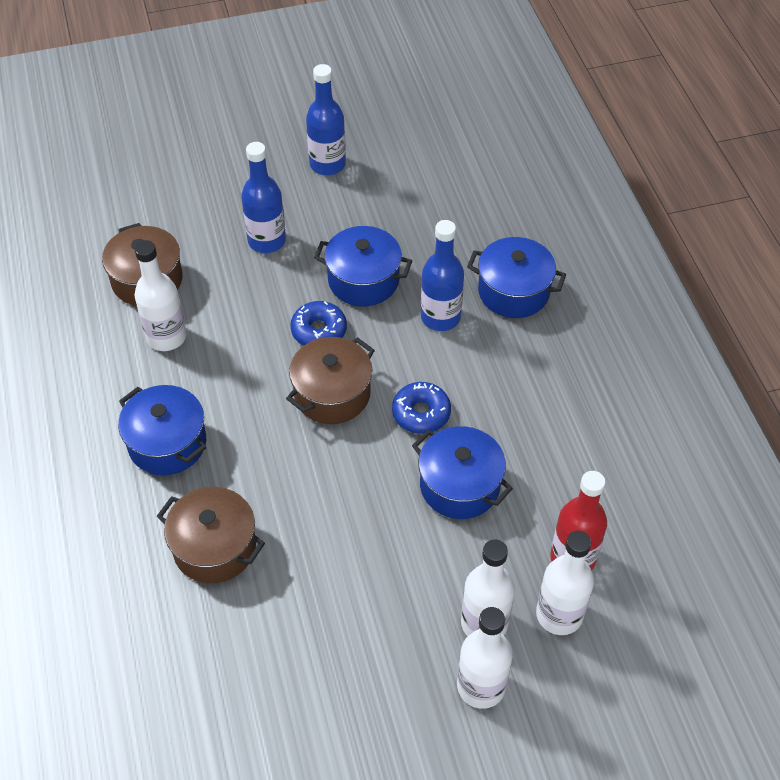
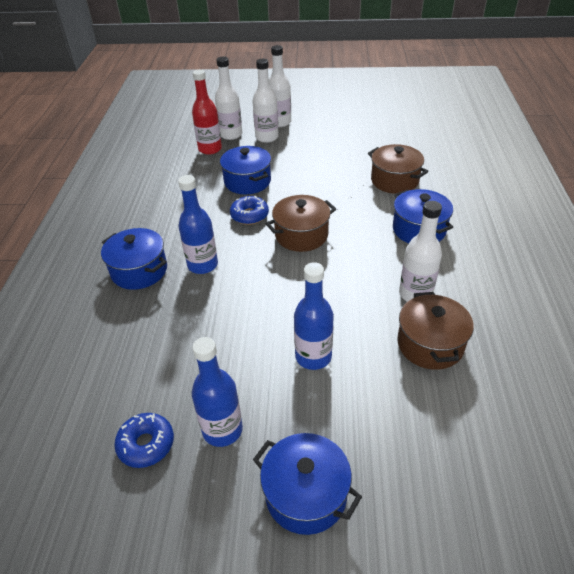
camera: 160 degrees left, 10 degrees down
blue donut [290,301,347,346] -> blue donut moved to [114,413,174,468]
blue pot [314,226,412,307] -> blue pot moved to [253,433,362,535]

